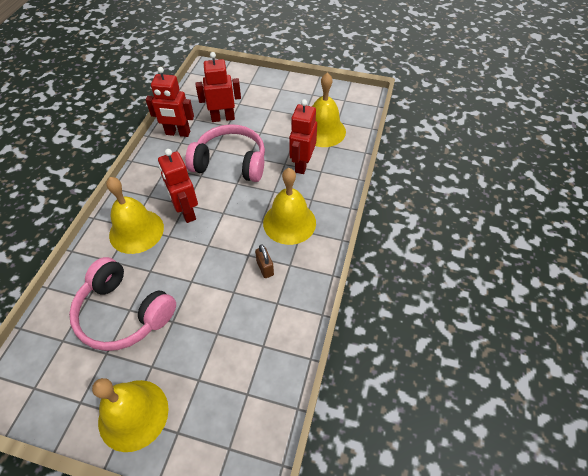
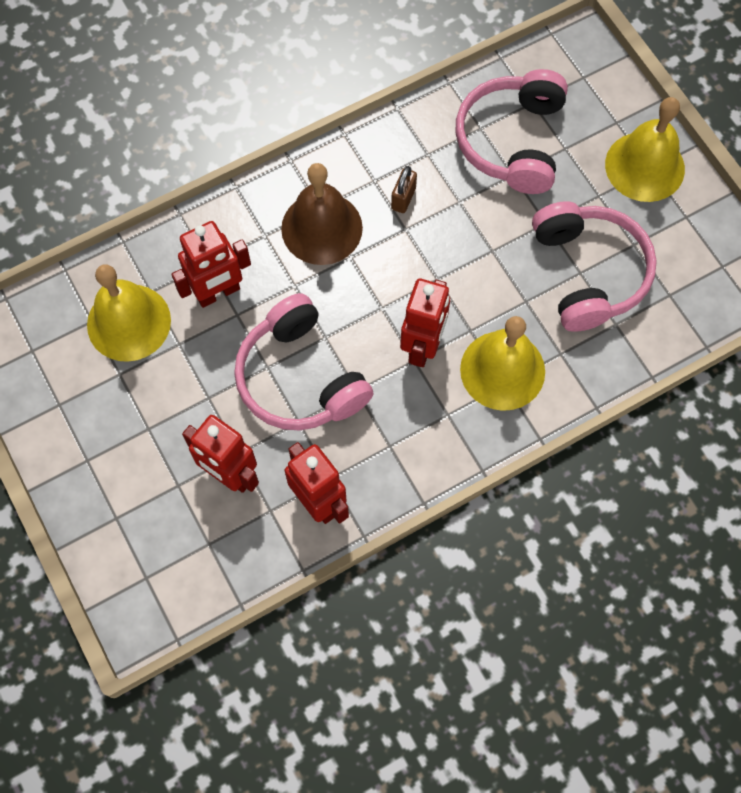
camera: 135 degrees left, 15 degrees up
yellow bell [263,168,316,245] -> brown bell [281,163,363,265]
none -> pink headphones [456,69,568,194]

